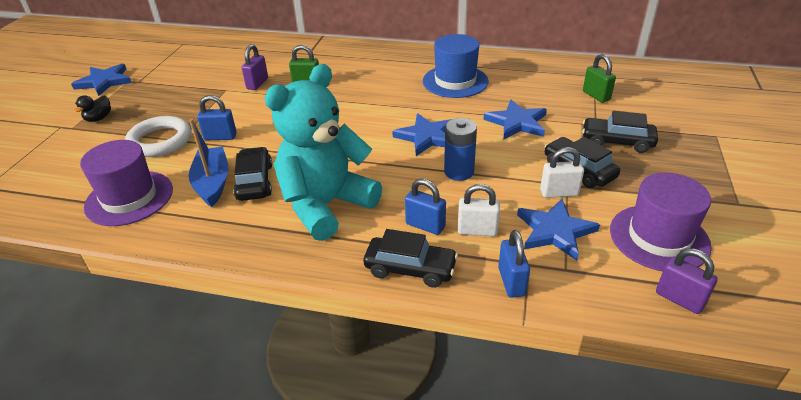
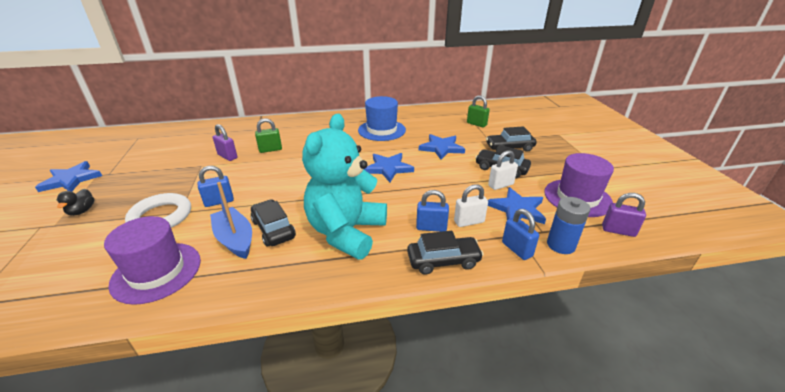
camera: 25 degrees left, 5 degrees down
purple padlock [242,44,268,90] -> purple padlock turned 45 degrees counterclockwise [213,124,238,161]
blue battery [444,118,477,181] -> blue battery moved to [547,197,591,254]

